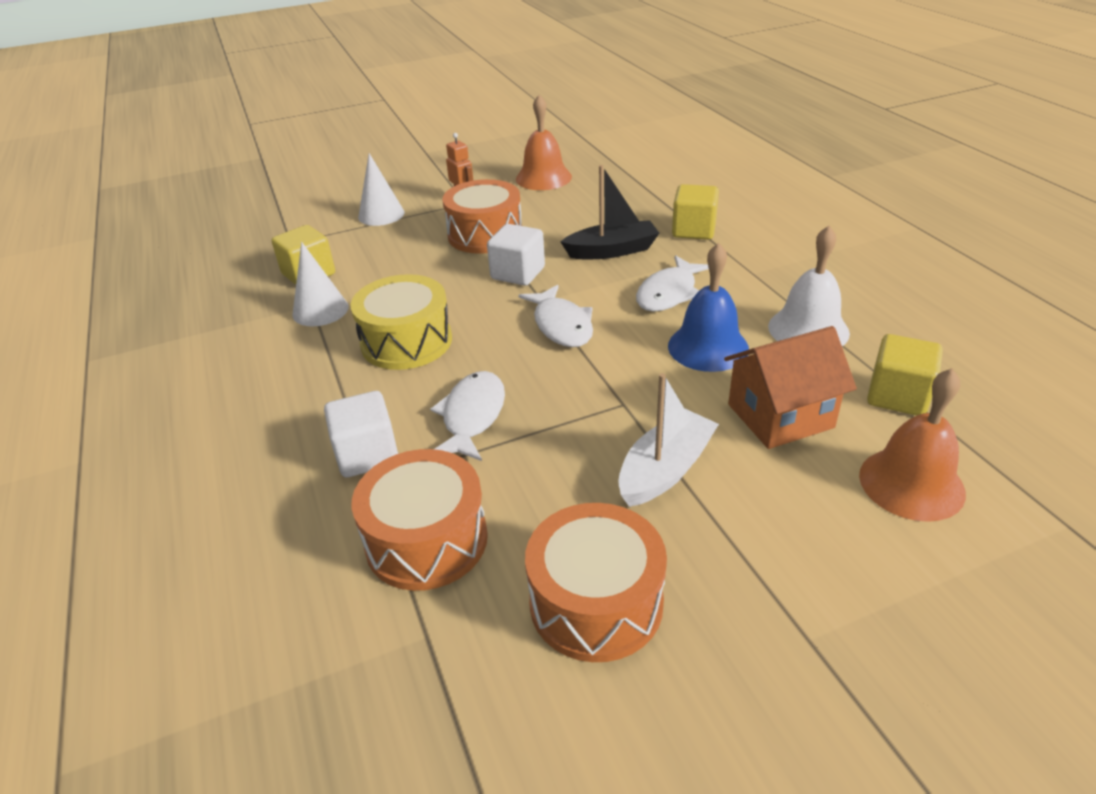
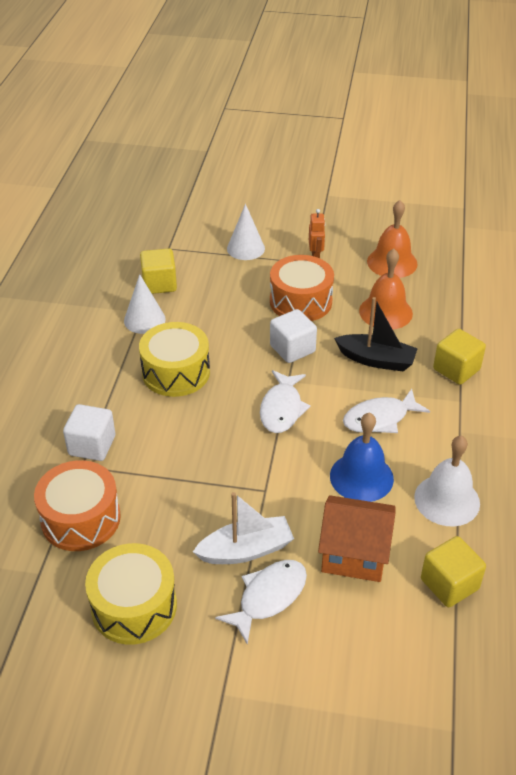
camera: 30 degrees right, 5 degrees up
white fish [430,371,505,461] -> white fish moved to [215,560,307,645]
orange drum [525,503,667,662] -> yellow drum [85,543,177,645]
orange bell [859,368,966,522] -> orange bell moved to [359,249,413,329]

